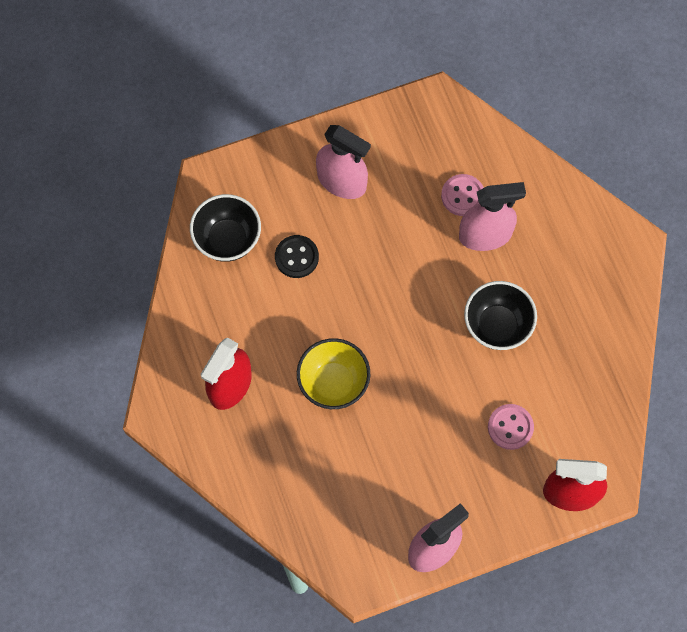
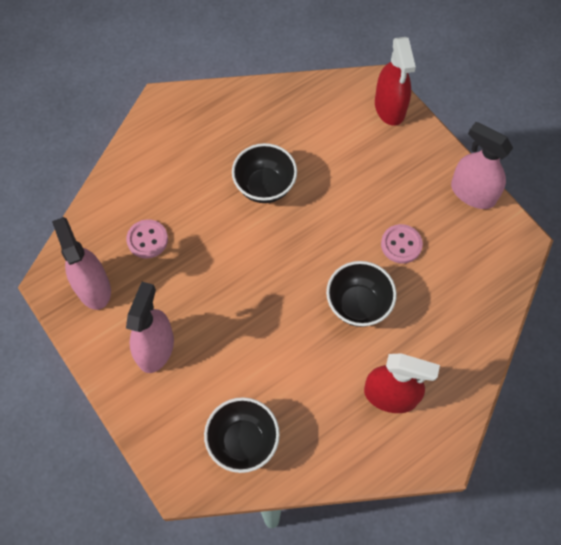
camera: 105 degrees left, 5 degrees down
black button [275,235,319,278] -> none
yellow bowl [297,338,370,409] -> black bowl [326,261,397,327]
pink spray bottle [459,182,526,251] -> pink spray bottle moved to [52,217,111,310]
pink button [488,404,534,450] -> pink button moved to [381,224,423,264]

